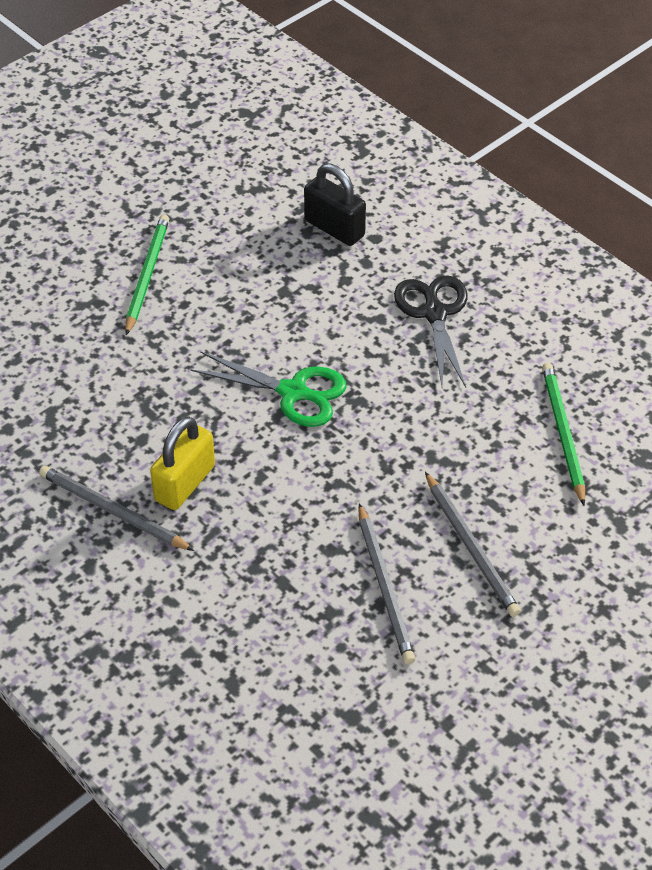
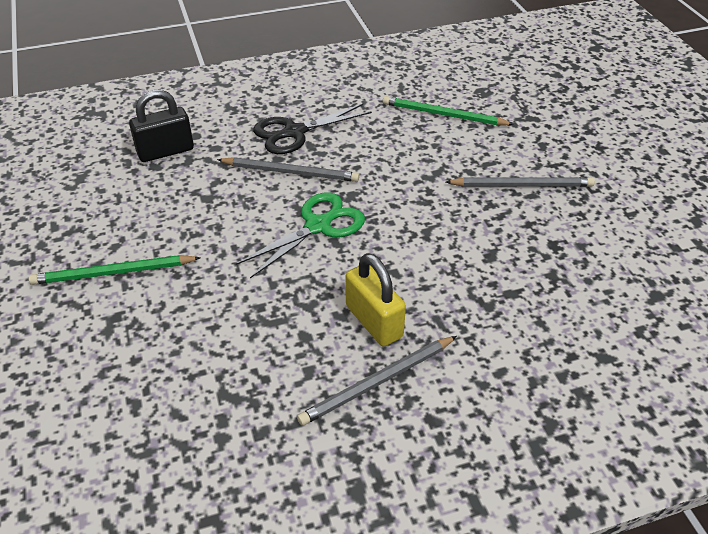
camera: 65 degrees left, 5 degrees down
green pencil [125,214,169,335] -> green pencil turned 45 degrees counterclockwise [29,255,201,285]
grey pencil [358,503,415,664] -> grey pencil moved to [217,157,359,182]
black scissors [394,275,468,387] -> black scissors turned 45 degrees counterclockwise [253,104,372,154]

